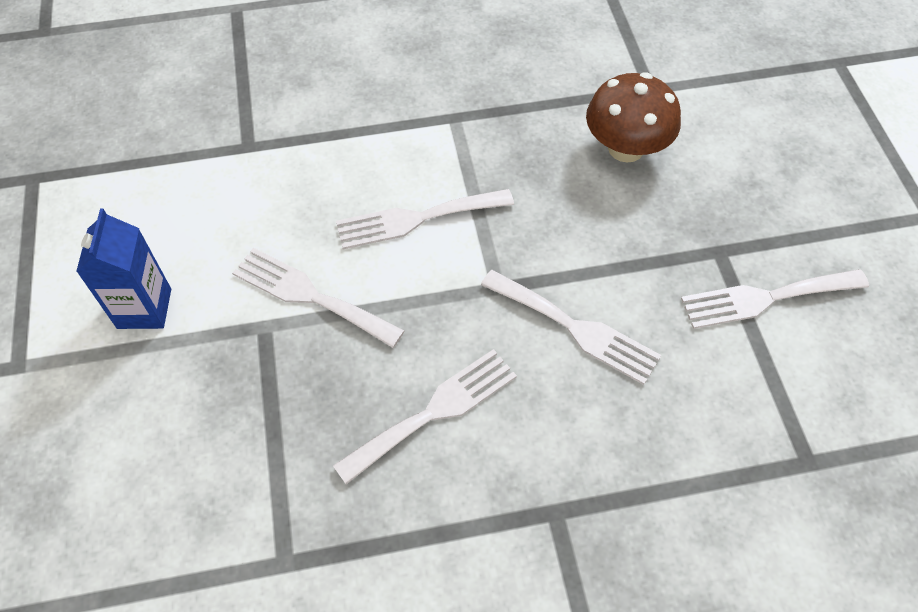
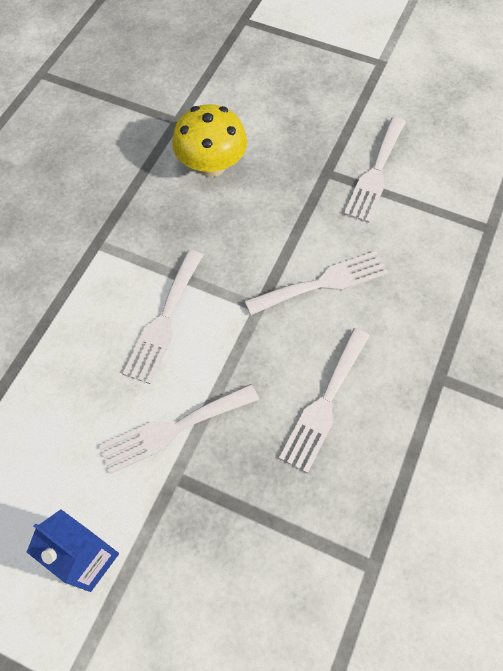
camera: 55 degrees left, 5 degrees up
white fork [333,349,517,485] -> white fork turned 150 degrees counterclockwise [279,328,370,473]
brown mushroom [586,72,681,163] -> yellow mushroom [172,104,247,177]

